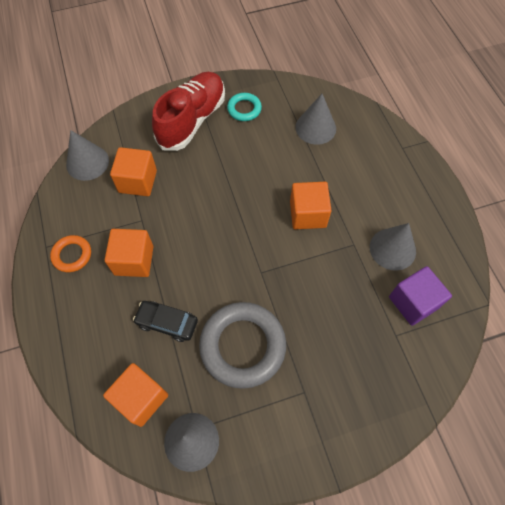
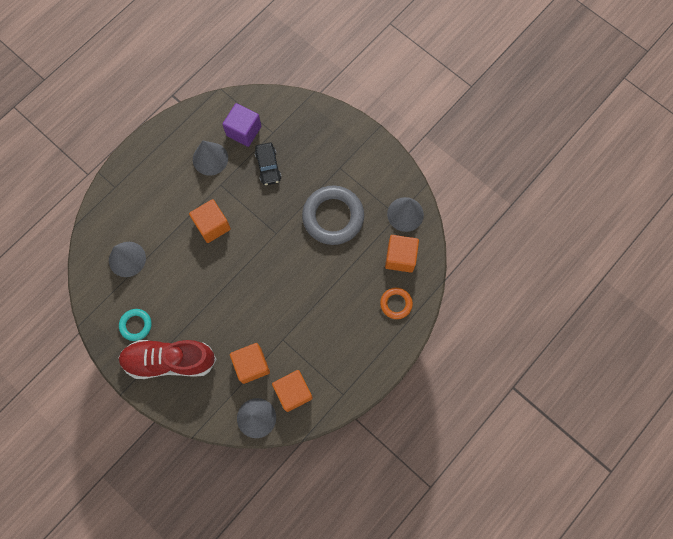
camera: 120 degrees left, 10 degrees up
orange ring [50,235,91,272] -> orange ring moved to [380,288,413,319]
orange cube [105,229,153,277] -> orange cube moved to [272,370,313,412]
black car [133,301,198,342] -> black car moved to [255,143,281,186]

